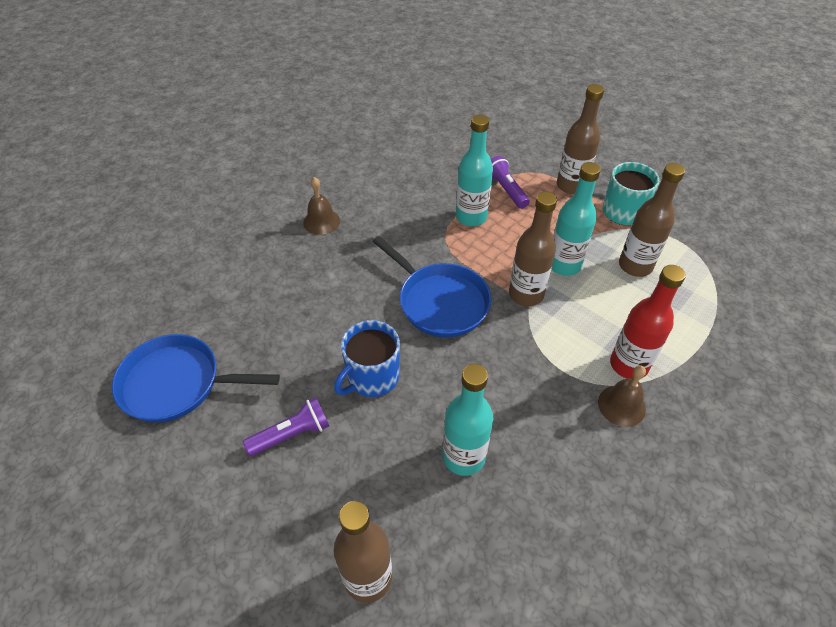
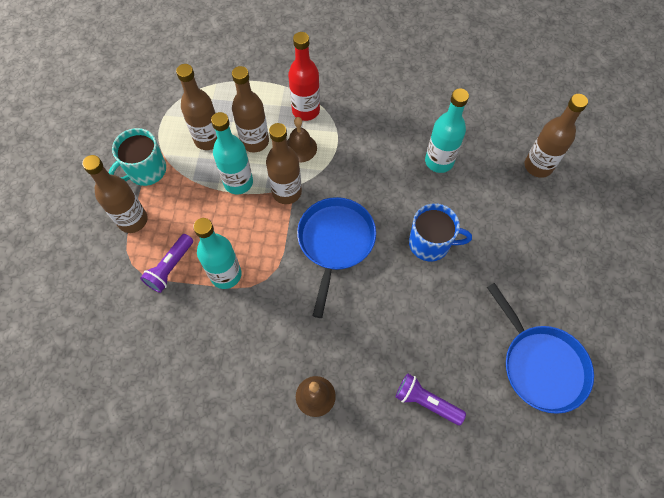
camera: 125 degrees left, 15 degrees up
purple flashlight [243,397,329,456] -> purple flashlight moved to [396,374,466,425]
brown bell [598,365,646,427] -> brown bell moved to [287,117,317,162]
none -> brown bottle [232,66,269,153]

